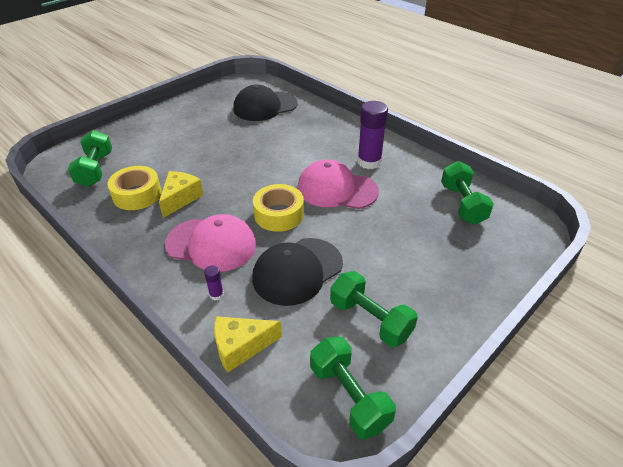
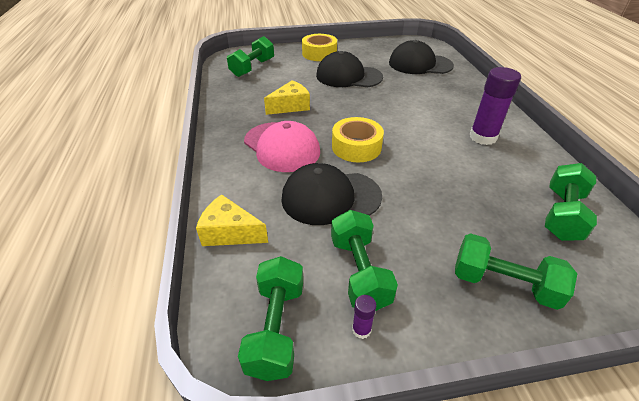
camera: 35 degrees right, 0 degrees up
yellow tape [107,166,162,210] -> yellow tape moved to [302,34,337,61]
purple glue stick [204,265,224,300] -> purple glue stick moved to [352,295,376,339]
pink cap [297,159,379,209] -> none
none -> black cap [316,51,383,87]
none -> green dumbbell [455,233,577,310]

